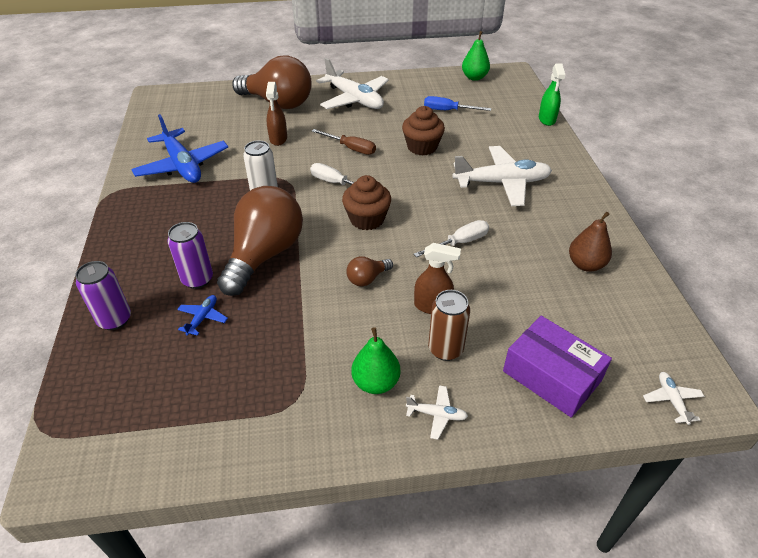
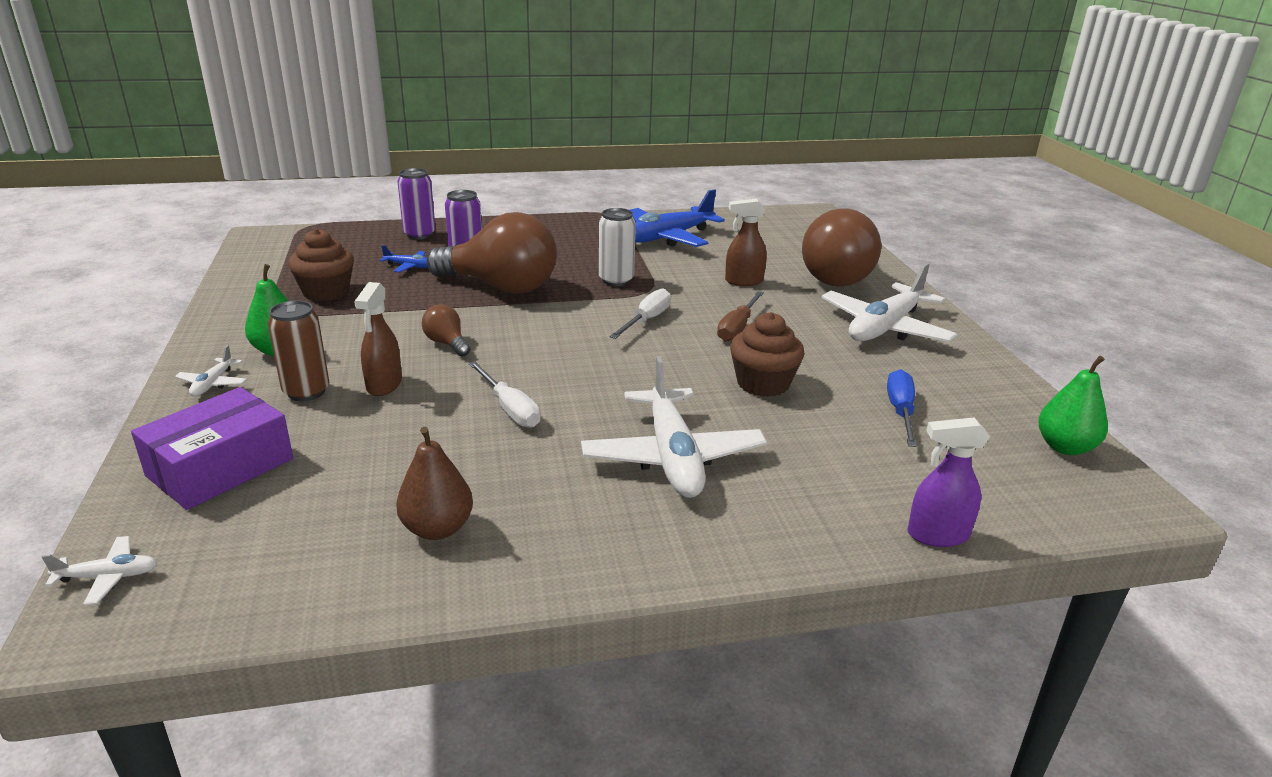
camera: 85 degrees right, 15 degrees down
brown cupcake [342,175,391,230] -> brown cupcake moved to [288,229,354,302]
green spray bottle [539,64,565,126] -> purple spray bottle [907,417,990,547]

